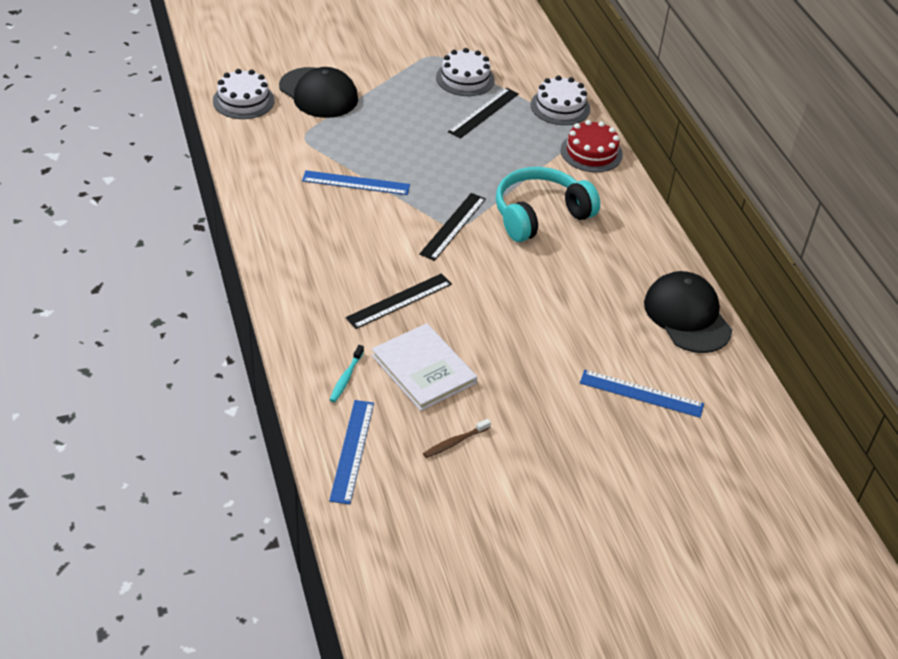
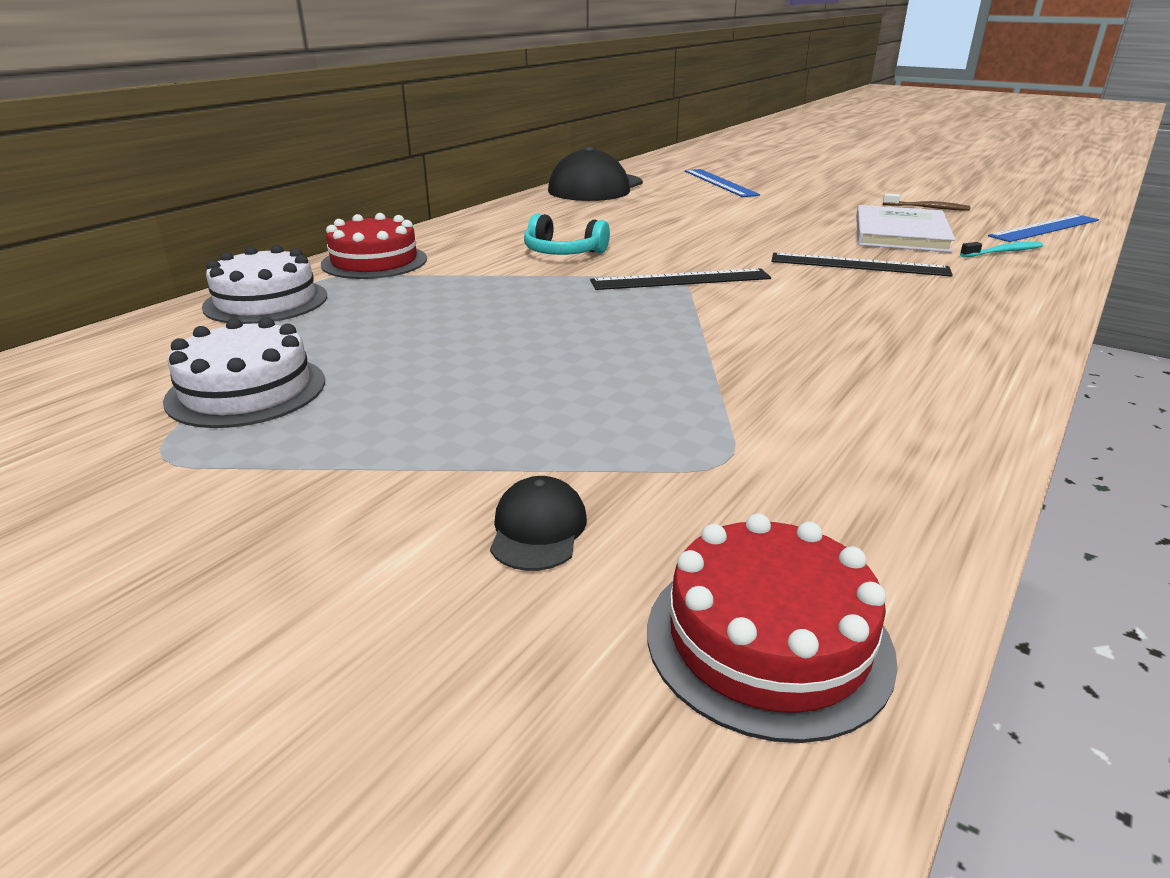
camera: 125 degrees left, 15 degrees down
white cake [213,69,275,119] -> red cake [647,513,898,743]
black cap [279,67,358,118] -> black cap [490,476,587,571], size x0.44
blue ruler [302,170,410,195] -> none
black ruler [448,88,519,138] -> none
turquoise headphones [496,167,600,242] -> turquoise headphones [524,213,610,255], size x0.56

